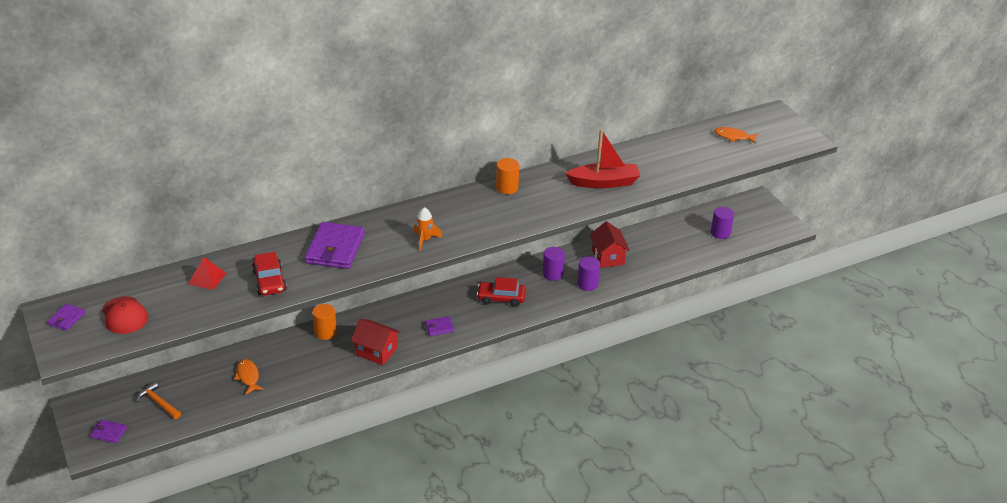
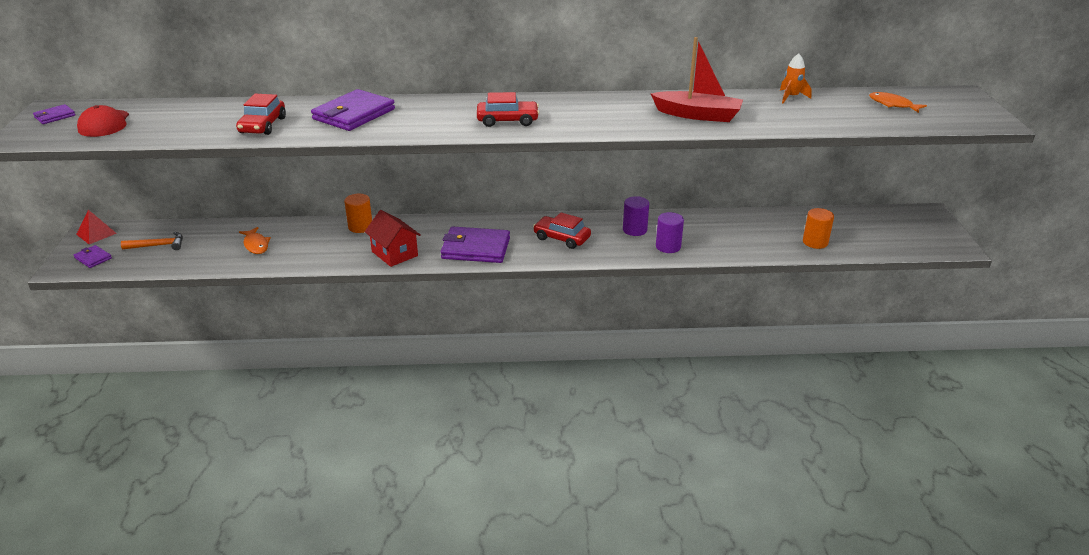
camera: 25 degrees right, 5 degrees down
orange hammer [137,381,181,419] -> orange hammer turned 105 degrees clockwise [121,232,183,250]
red pyramid [188,257,226,290] -> red pyramid moved to [76,210,117,244]
orange fish [234,359,264,394] -> orange fish turned 150 degrees clockwise [239,227,271,254]
orange rocket [413,207,442,251] -> orange rocket moved to [780,54,812,103]
purple wallet [425,316,454,336] -> purple wallet [441,226,510,263], size x2.09
orange cylinder [496,158,519,194] -> orange cylinder moved to [803,208,834,249]
red house [590,221,630,268] -> none
purple cylinder [711,207,734,239] -> none
none -> red car [477,92,539,127]

